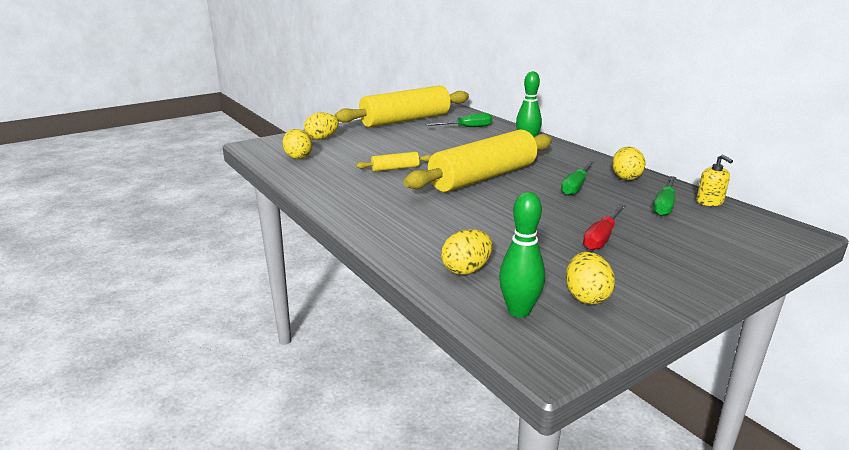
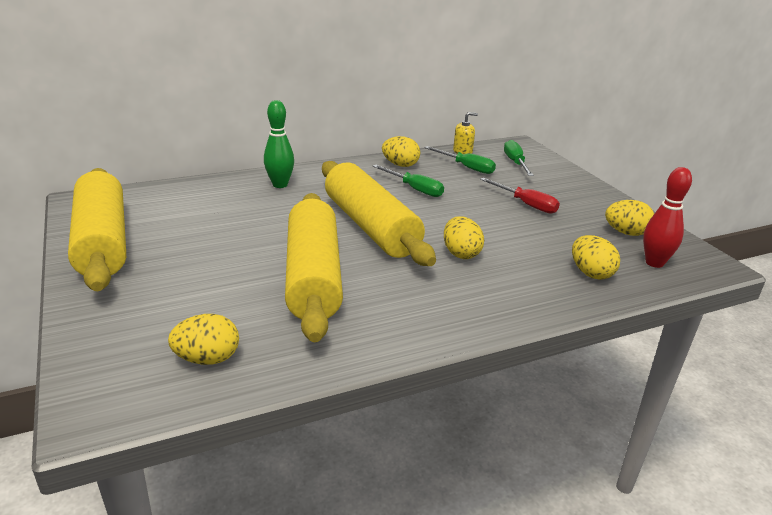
camera: 80 degrees left, 5 degrees up
yellow egg [304,113,339,140] -> yellow egg moved to [444,216,484,259]
yellow rolling pin [356,152,431,172] -> yellow rolling pin [285,193,343,342], size x2.42
green screwdriver [426,113,492,127] -> green screwdriver moved to [504,140,534,176]
green bowling pin [499,192,545,317] -> red bowling pin [643,167,692,268]

